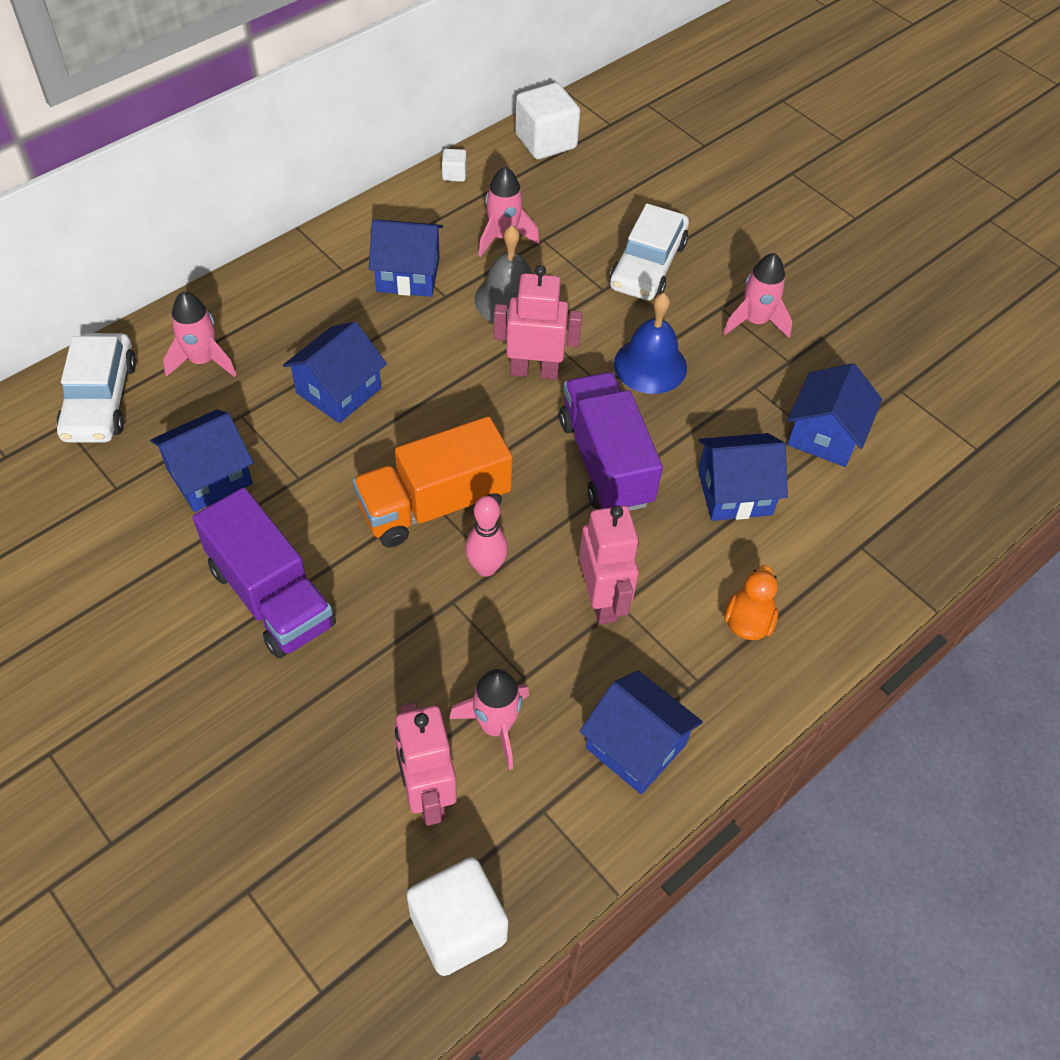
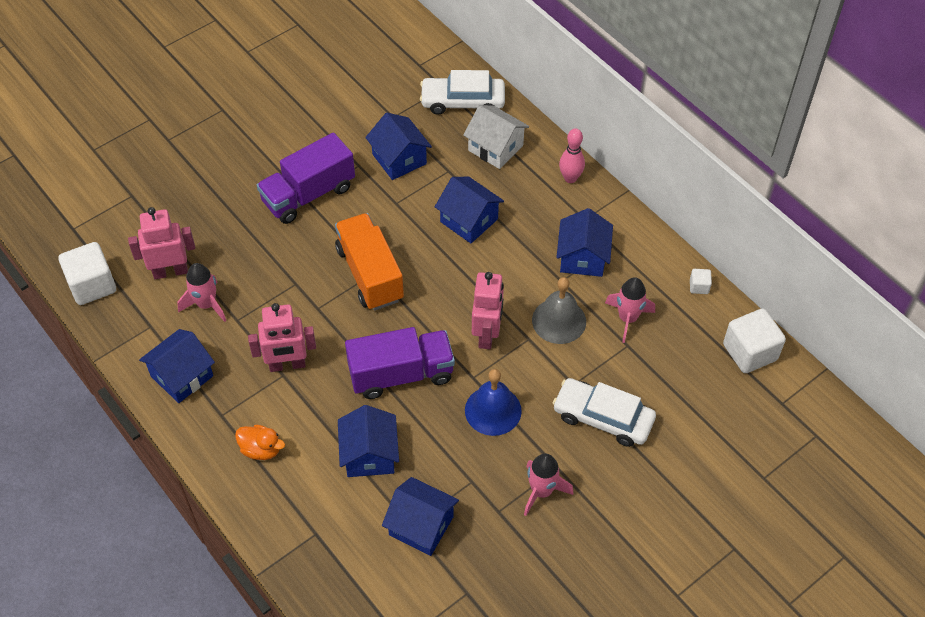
camera: 95 degrees right, 0 degrees up
pink rocket [163,291,236,377] -> white house [464,105,529,169]
pink bowling pin [465,496,508,577] -> pink bowling pin moved to [559,128,585,183]

